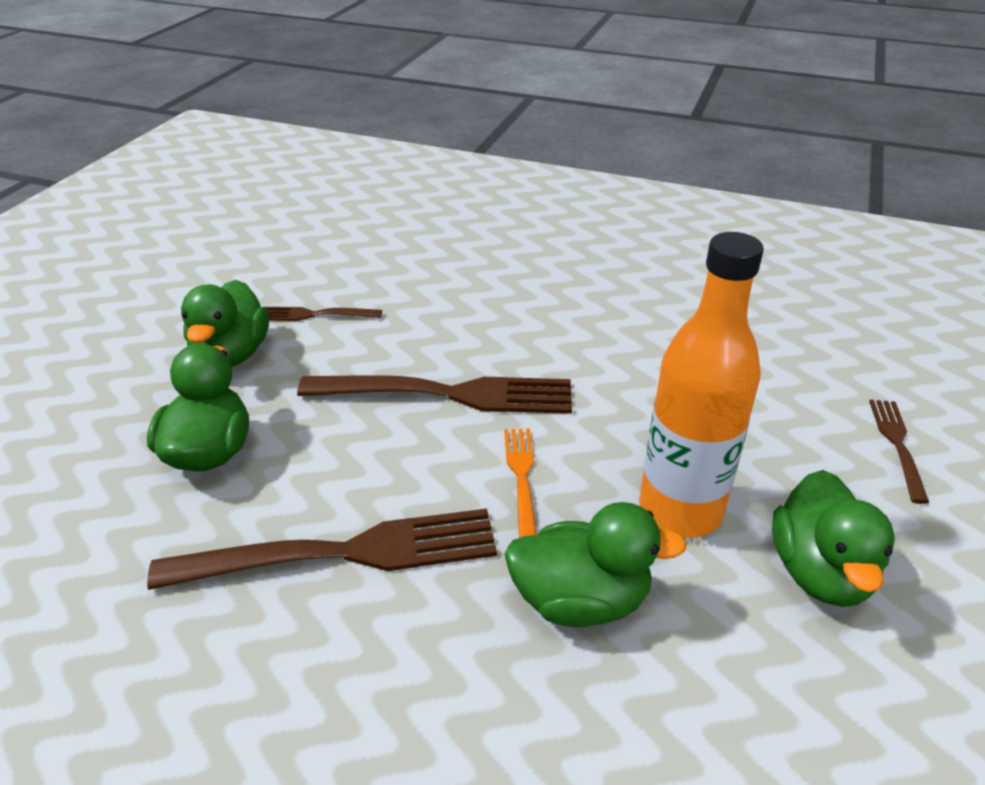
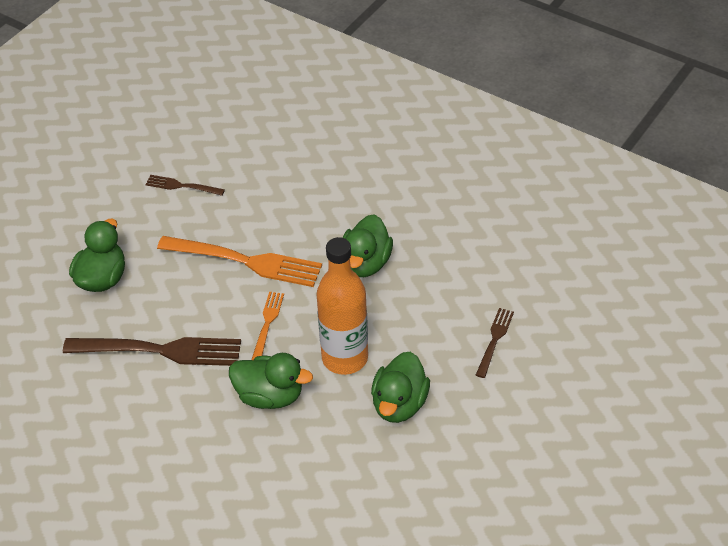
camera: 15 degrees right, 10 degrees up
green duck [181,280,269,367] -> green duck moved to [342,214,393,277]
brown fork [297,375,572,414] -> orange fork [157,236,322,287]

